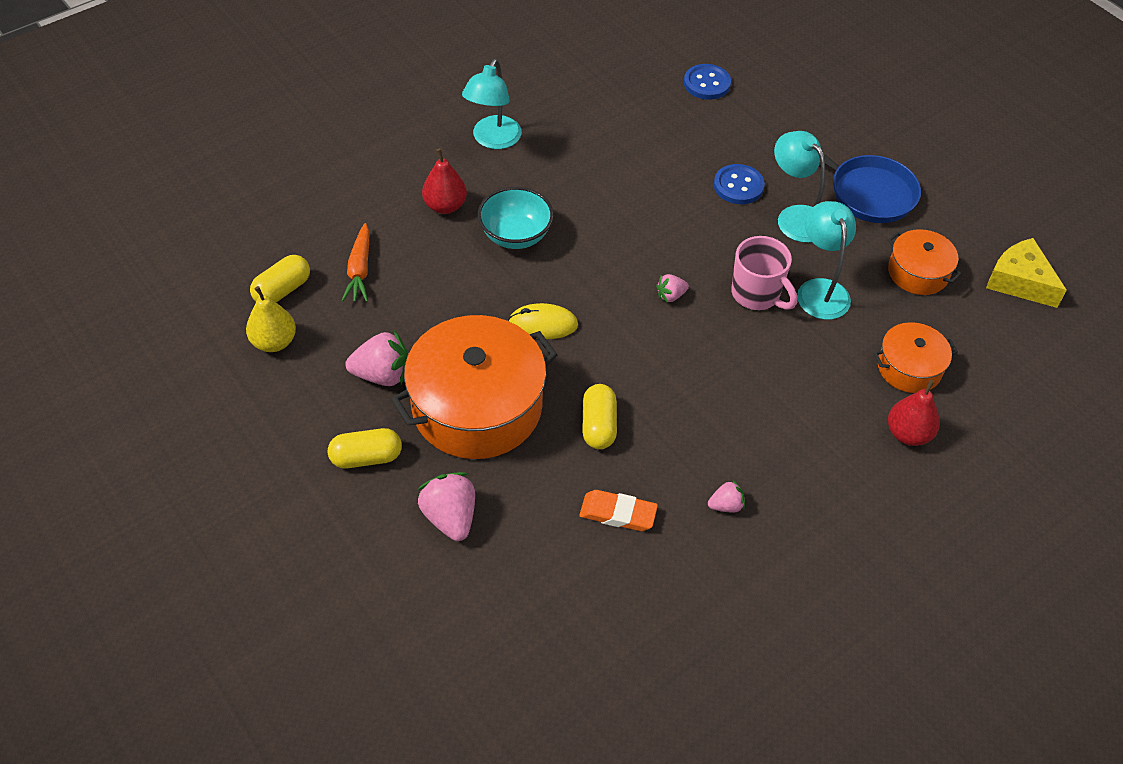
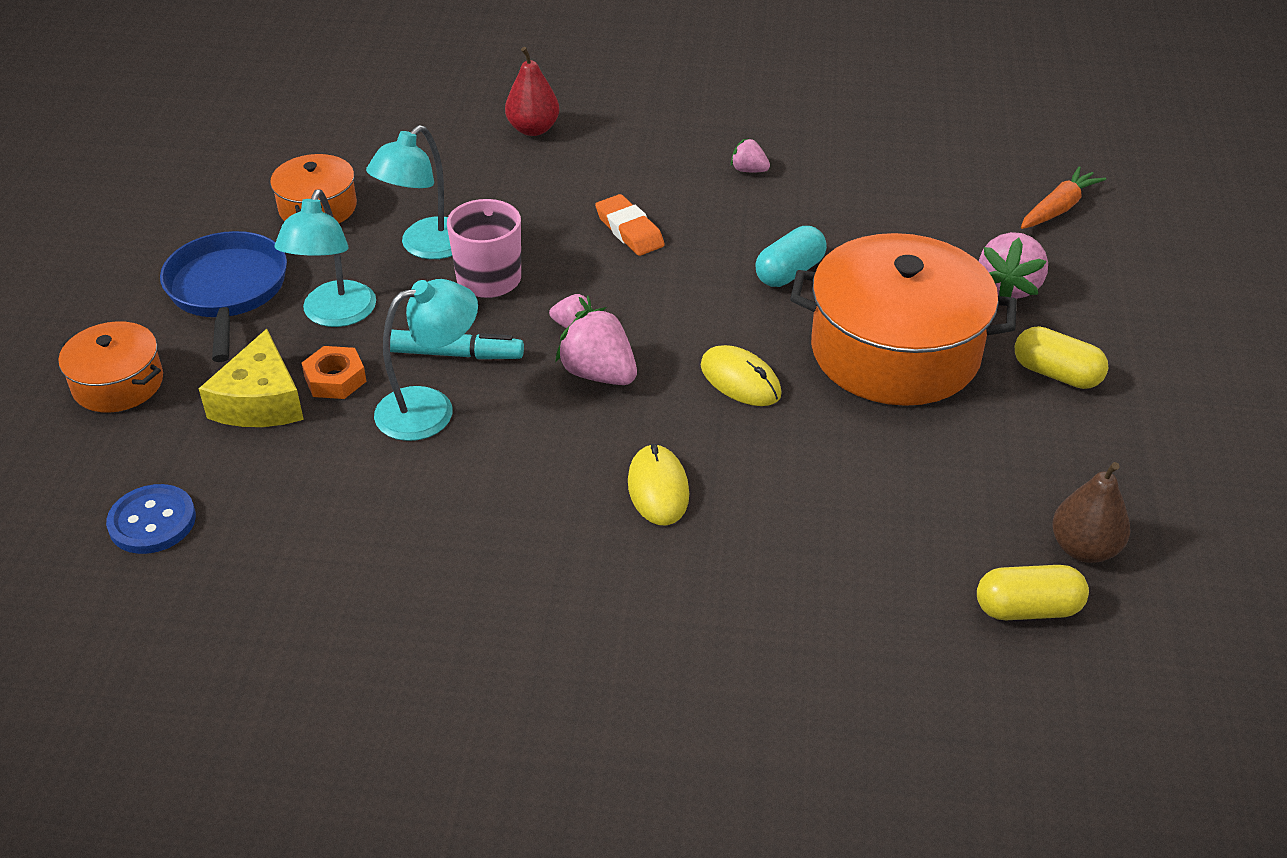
camera: 135 degrees left, 10 degrees down
yellow pear [246,286,296,352] -> brown pear [1052,462,1130,563]
orange carrot [341,223,369,302] -> orange carrot moved to [1021,166,1106,229]
pink strawberry [345,330,408,386] -> pink strawberry moved to [555,307,637,385]
red pear [422,148,467,214] -> none
turquoise lamp [462,59,522,149] -> turquoise lamp moved to [374,279,478,441]
turquoise bowl [478,187,554,249] -> yellow mouse [628,444,689,526]
orange eraser [579,490,658,531] -> orange eraser moved to [595,194,665,256]
yellow capsule [582,384,617,449] -> turquoise capsule [755,226,827,287]
blue button [714,164,765,204] -> orange nut [302,346,367,399]
orange pot [874,322,958,393] -> orange pot moved to [58,321,163,413]
yellow cheese [986,238,1067,308] -> yellow cheese moved to [199,329,304,427]
none -> turquoise marker [390,330,524,359]

